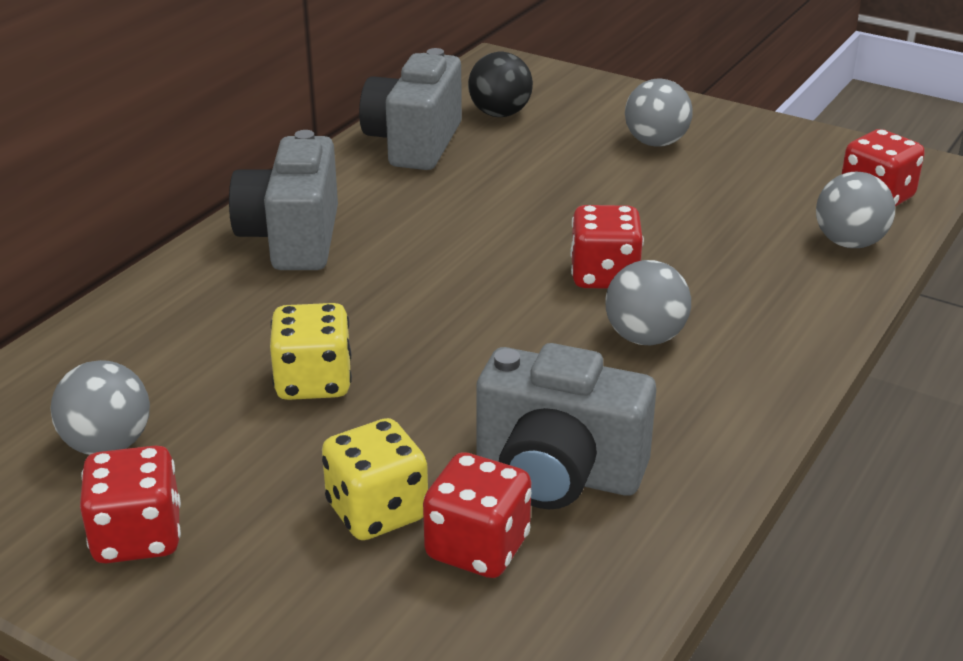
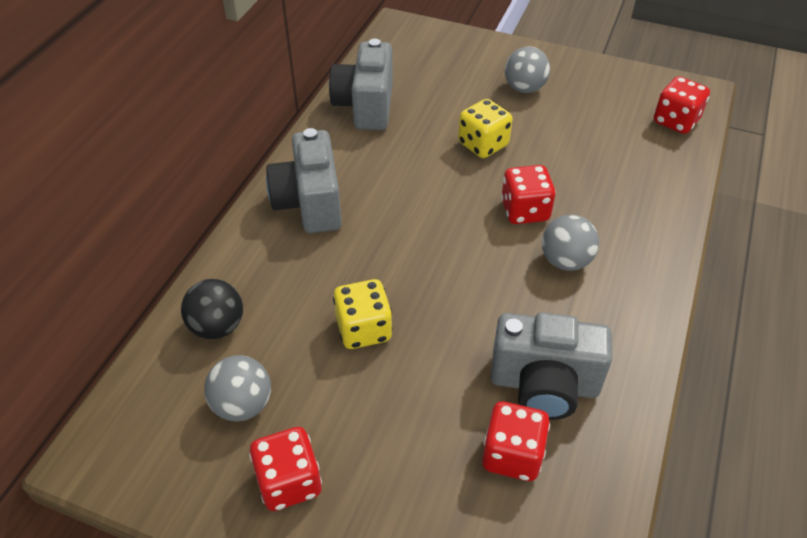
camera: 10 degrees left, 15 degrees up
yellow dice [322,418,428,540] -> yellow dice moved to [458,99,512,158]
black ball [468,52,533,117] -> black ball moved to [181,279,243,339]
grey ball [816,172,895,248] -> none

